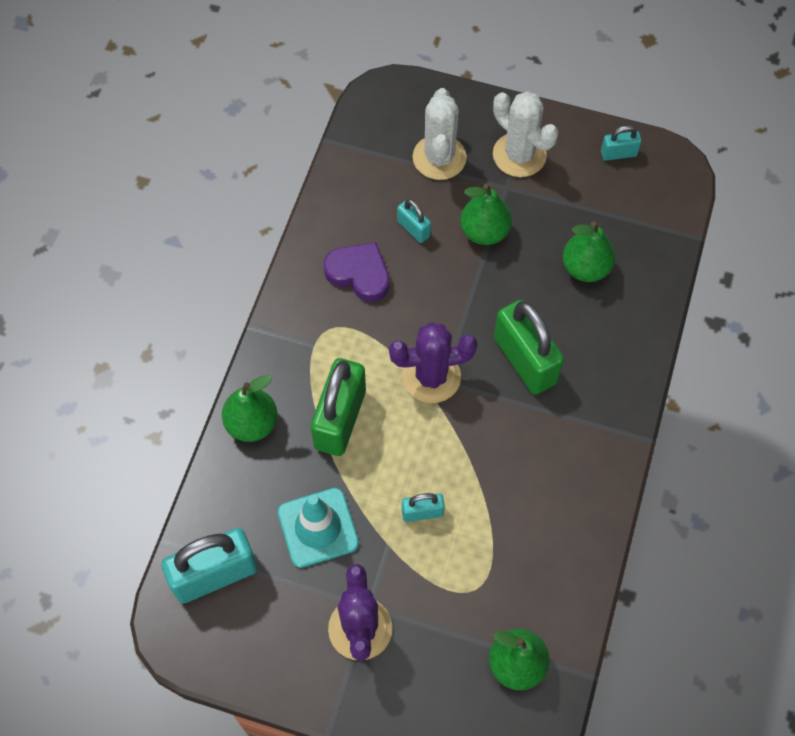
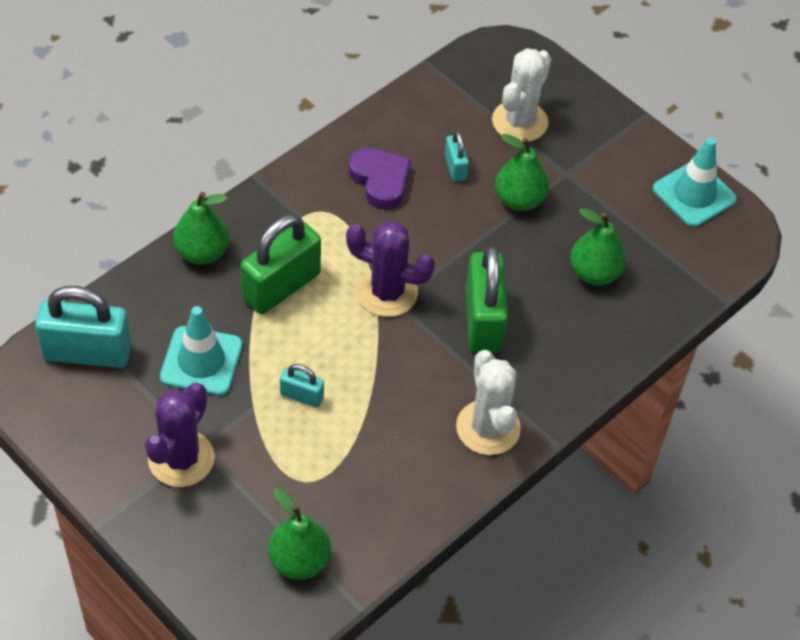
camera: 25 degrees right, 10 degrees down
white cactus [493,91,558,177] -> white cactus moved to [456,350,521,455]
turquoise padlock [601,125,642,161] -> turquoise traffic cone [653,137,737,227]

